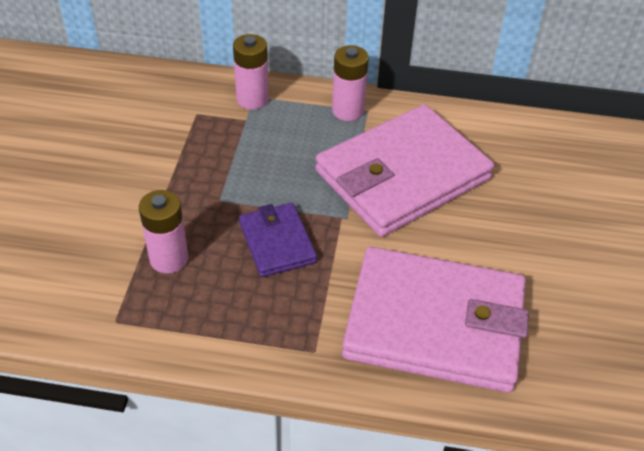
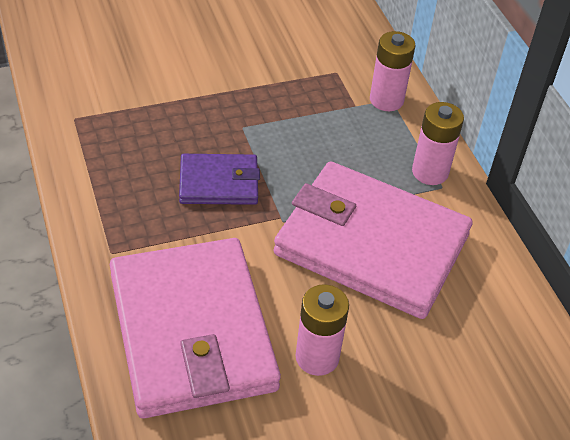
camera: 60 degrees right, 0 degrees up
pink battery [139,190,188,274] -> pink battery moved to [295,284,349,376]
purple wallet [239,203,317,277] -> purple wallet turned 45 degrees clockwise [179,154,260,205]

